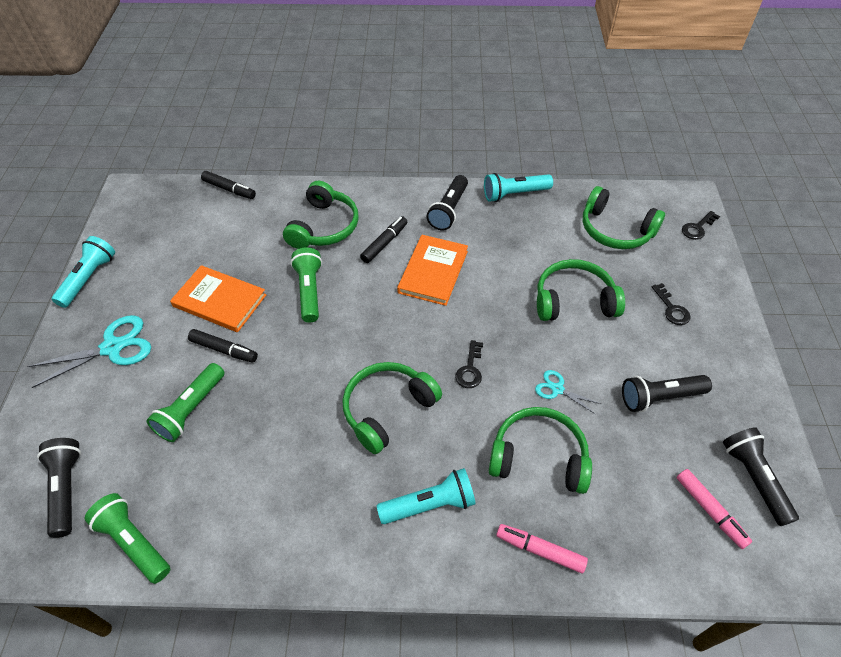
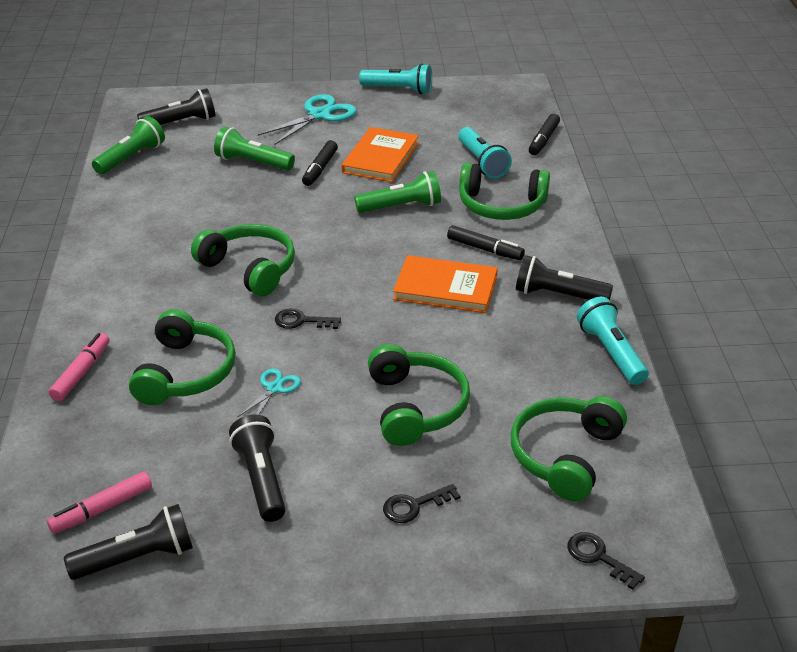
camera: 85 degrees right, 15 degrees down
turquoise scissors [27,315,151,388] -> turquoise scissors turned 105 degrees counterclockwise [258,94,357,145]
turquoise flashlight [377,468,476,524] -> turquoise flashlight moved to [458,127,512,179]

